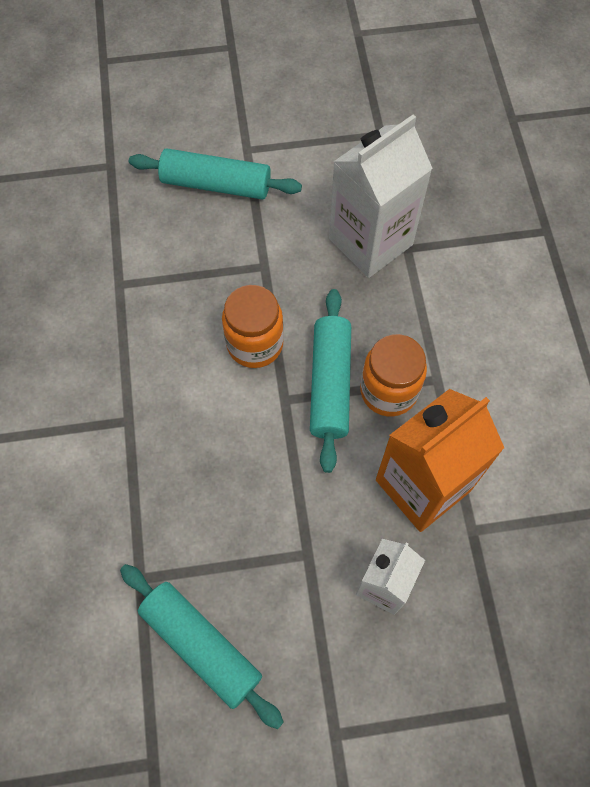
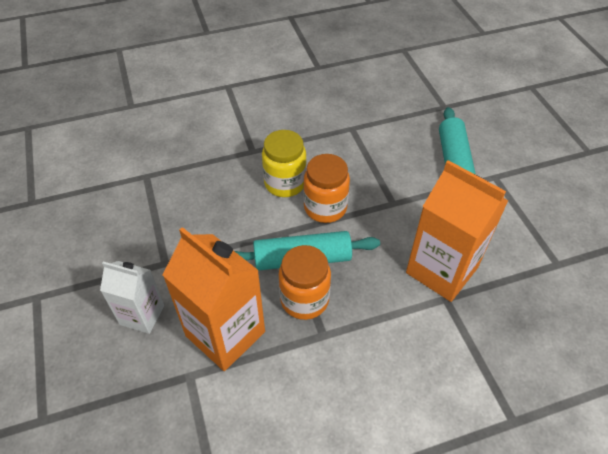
camera: 80 degrees right, 15 degrees down
turquoise rolling pin [120,564,284,729] -> none
white carton [329,114,433,278] -> orange carton [406,160,509,302]
none -> yellow jar [262,130,307,197]

